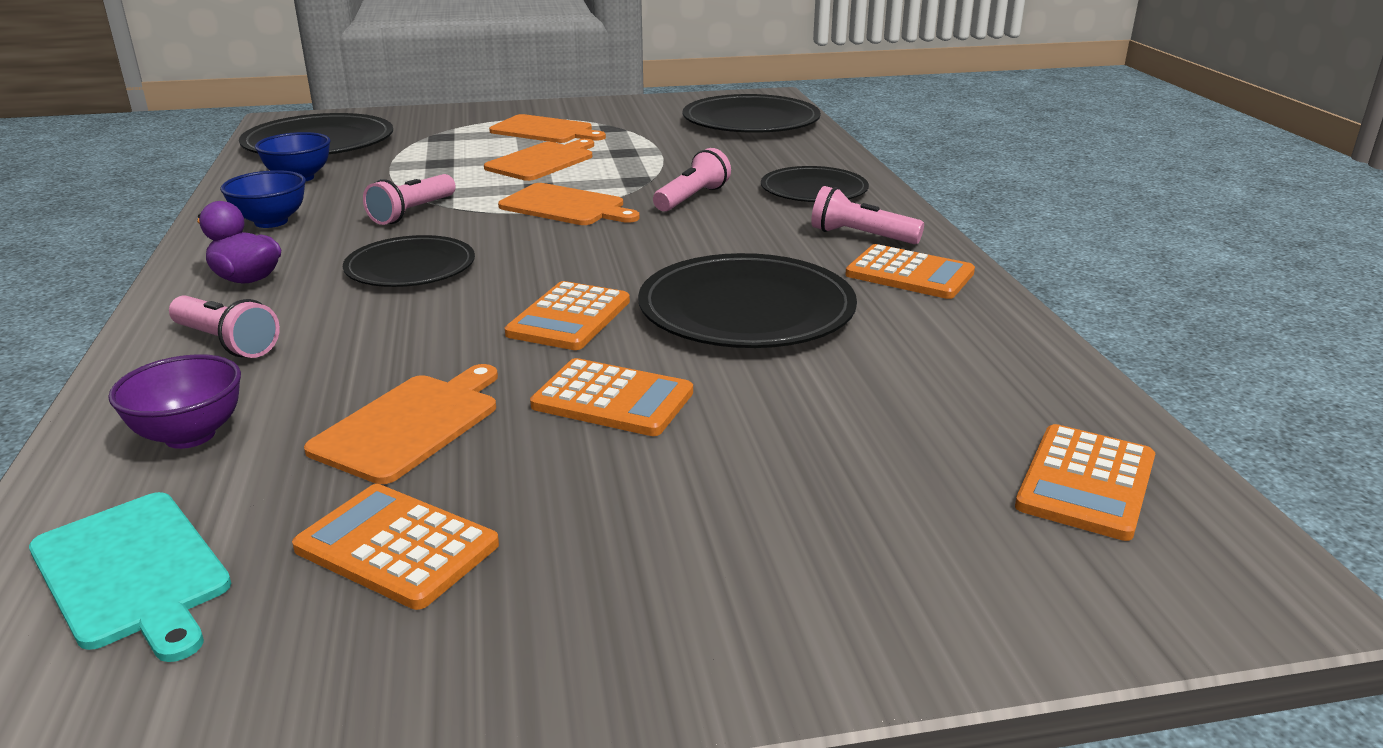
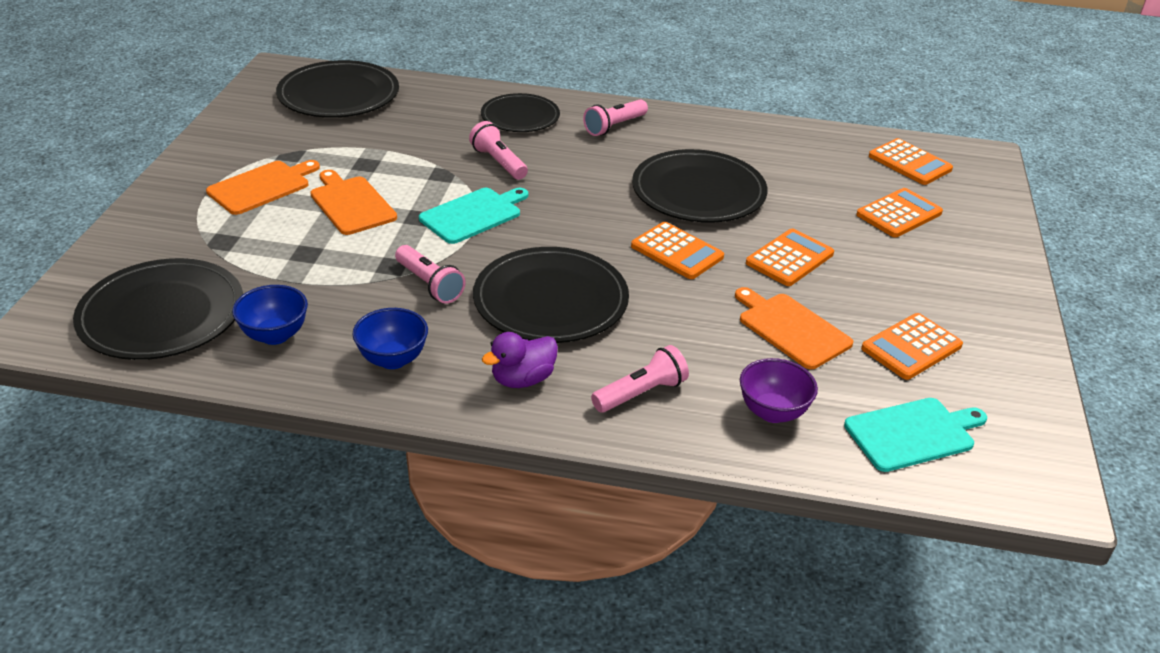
camera: 70 degrees left, 10 degrees up
black plate [343,235,475,287] -> black plate [473,247,629,343], size x1.55
orange cutting board [498,183,640,225] -> turquoise cutting board [419,188,528,244]
orange calculator [845,244,975,299] -> orange calculator moved to [856,188,943,237]

